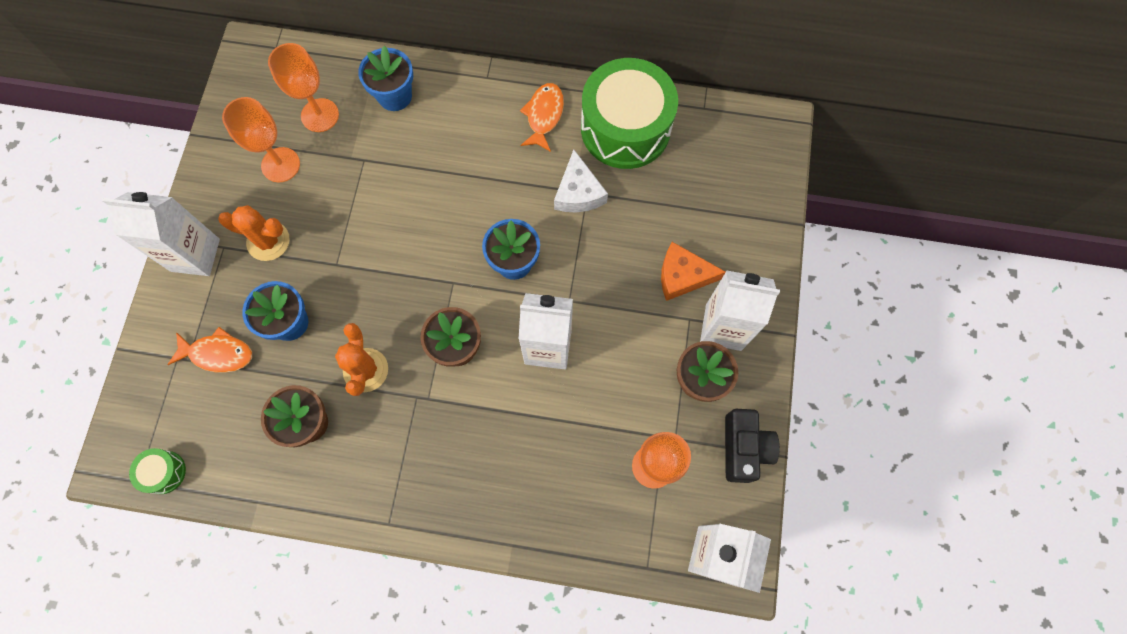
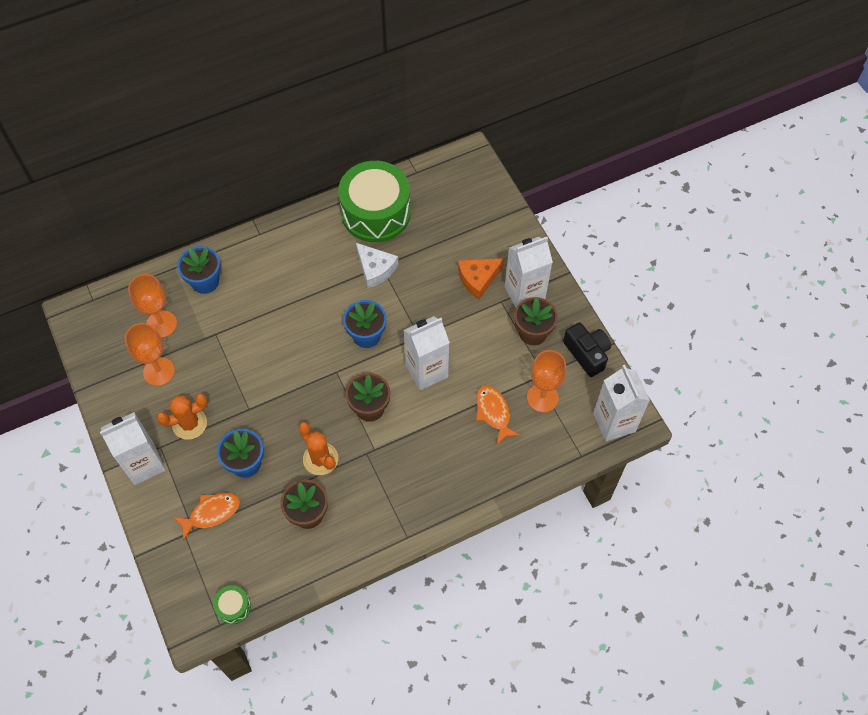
camera: 35 degrees left, 10 degrees down
orange fish [520,83,564,152] -> orange fish moved to [476,385,521,444]

